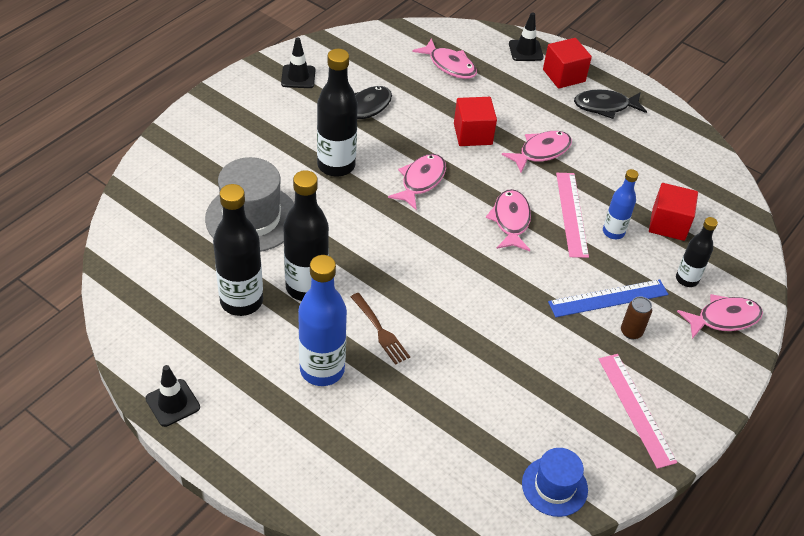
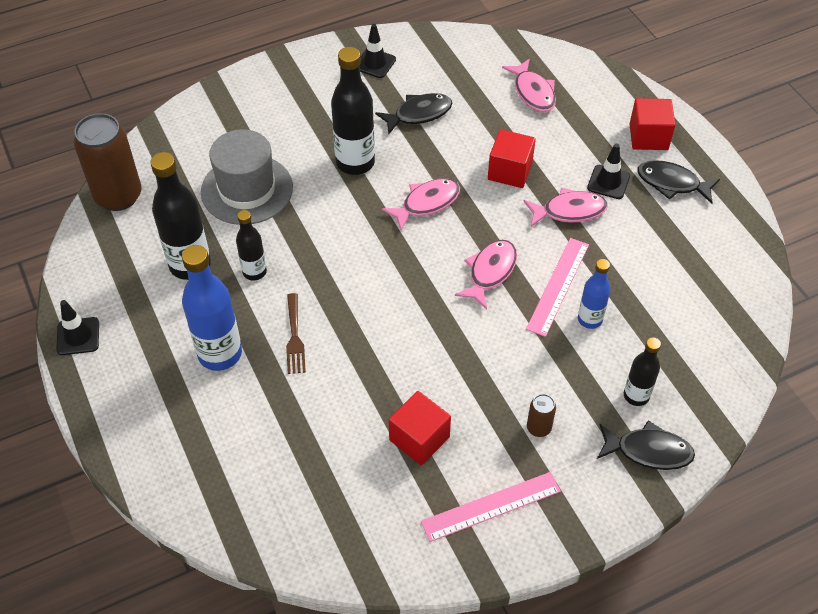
camera: 30 degrees right, 5 degrees up
black bottle [283,170,329,301] -> black bottle [236,210,267,281], size x0.58
black traffic cone [509,12,544,61] -> black traffic cone moved to [587,143,630,199]
blue hat [522,448,588,517] -> none
blue ruler [548,279,668,317] -> none
pink ruler [599,354,677,469] -> pink ruler turned 60 degrees clockwise [421,472,561,542]
red cube [649,183,698,241] -> red cube moved to [389,391,451,465]
pink fish [677,294,763,339] -> black fish [597,420,695,470]
none -> brown can [74,113,141,211]

